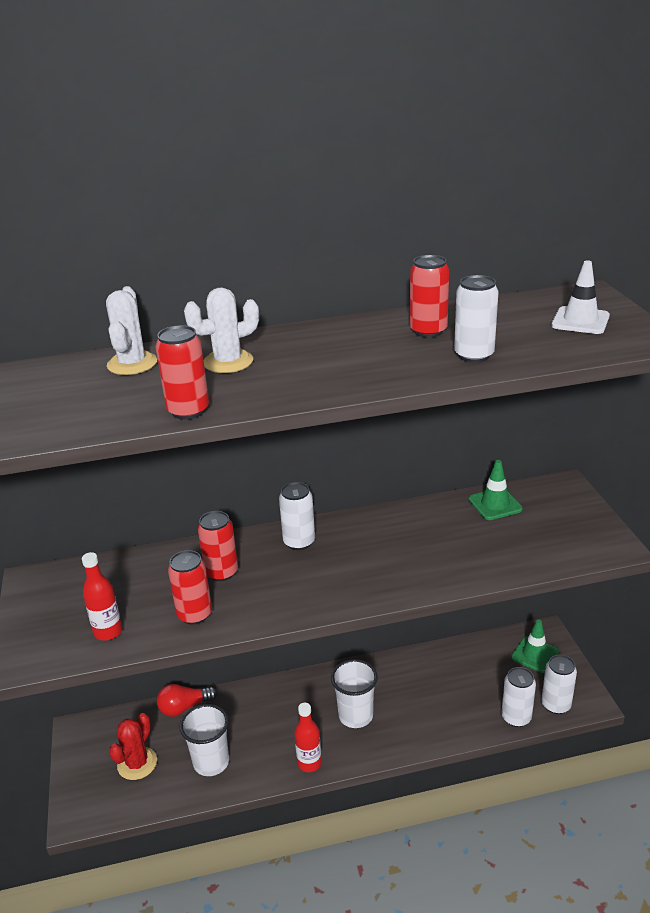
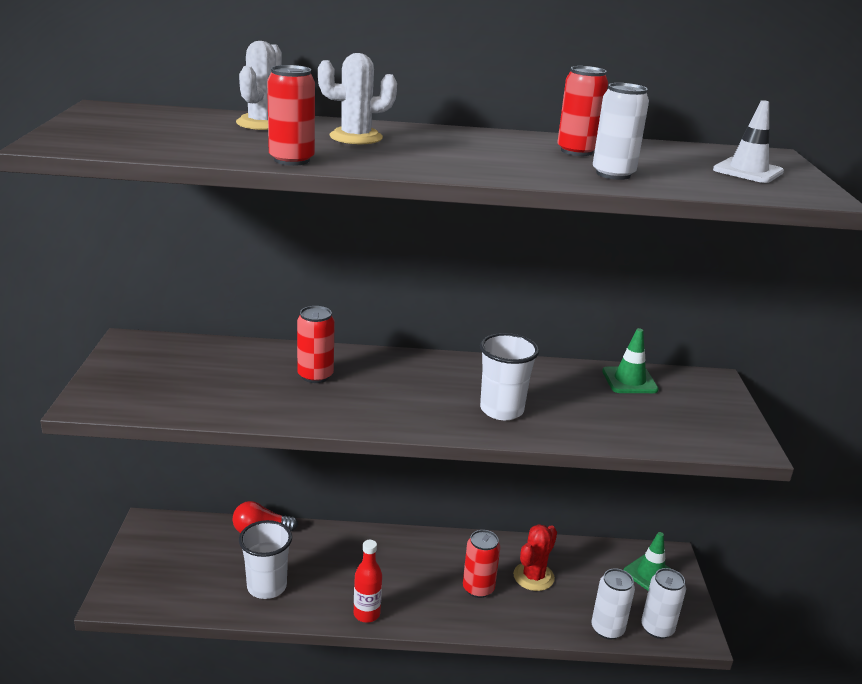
camera: 10 degrees right, 5 degrees down
red bottle [82,552,122,641] -> none
red cactus [109,713,157,780] -> red cactus moved to [513,524,557,591]
red can [168,550,212,625] -> red can moved to [463,530,500,598]
white can [279,482,315,550] -> none
white cup [331,659,378,728] -> white cup moved to [480,333,539,420]

